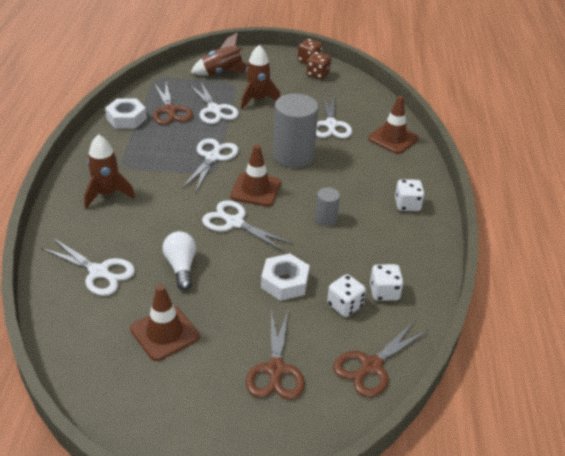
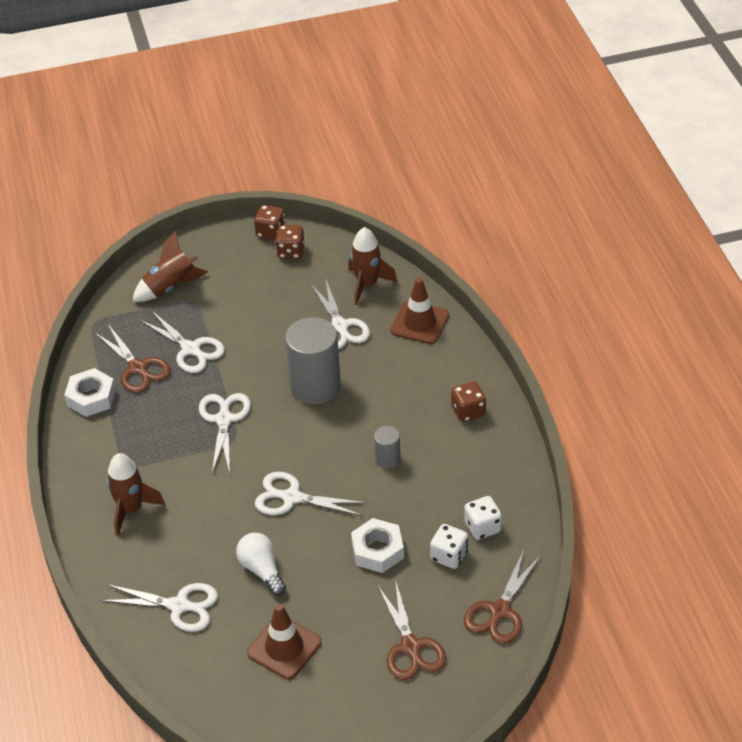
camera: 15 degrees left, 5 degrees up
brown traffic cone [230,145,281,207] -> none
brown rocket [241,45,280,109] -> brown rocket moved to [348,227,397,305]
white dice [395,179,425,211] -> brown dice [451,381,486,422]

